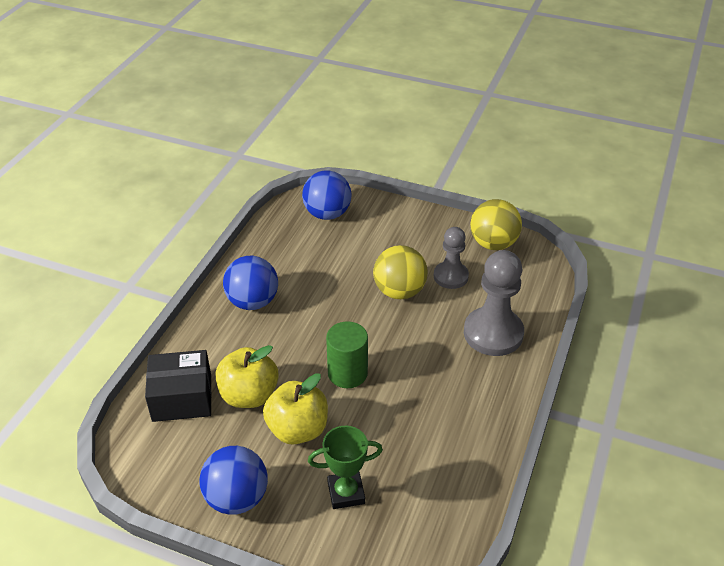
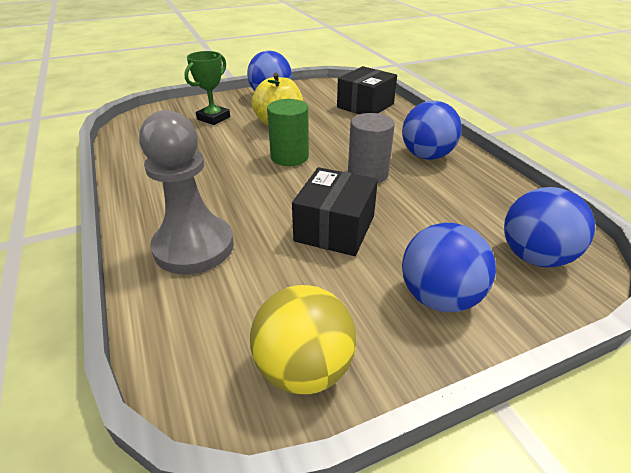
camera: 135 degrees right, 5 degrees down
yellow apple [216,345,279,408] -> none
yellow ball [373,245,428,299] -> black box [292,167,378,256]
grey pawn [434,227,469,289] -> none
none -> grey cylinder [348,113,395,184]
none -> blue ball [402,223,496,313]

